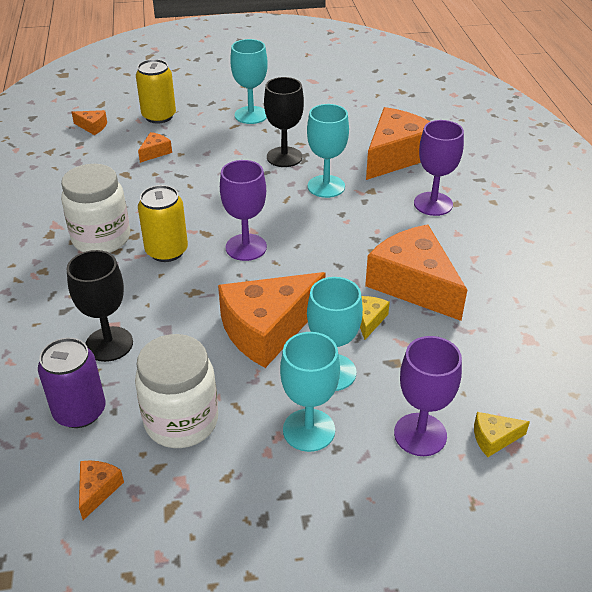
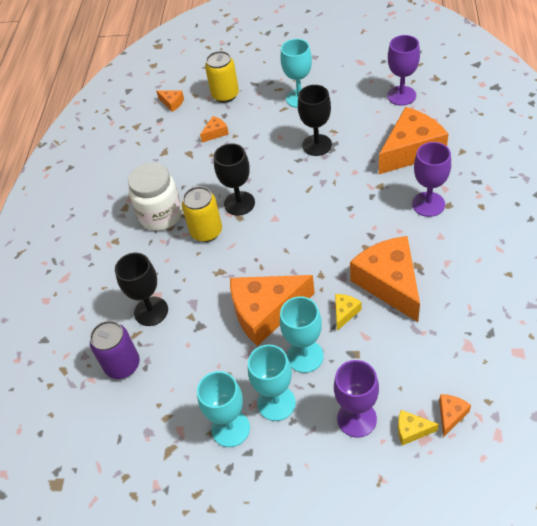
camera: 20 degrees right, 10 degrees up
orange cheese [79,461,124,520] -> orange cheese moved to [439,394,471,437]
white jar [135,334,218,448] -> none
purple goblet [220,160,267,261] -> purple goblet moved to [387,35,420,106]
turquoise goblet [307,104,349,198] -> turquoise goblet moved to [197,371,250,447]
none -> black goblet [214,143,255,216]

